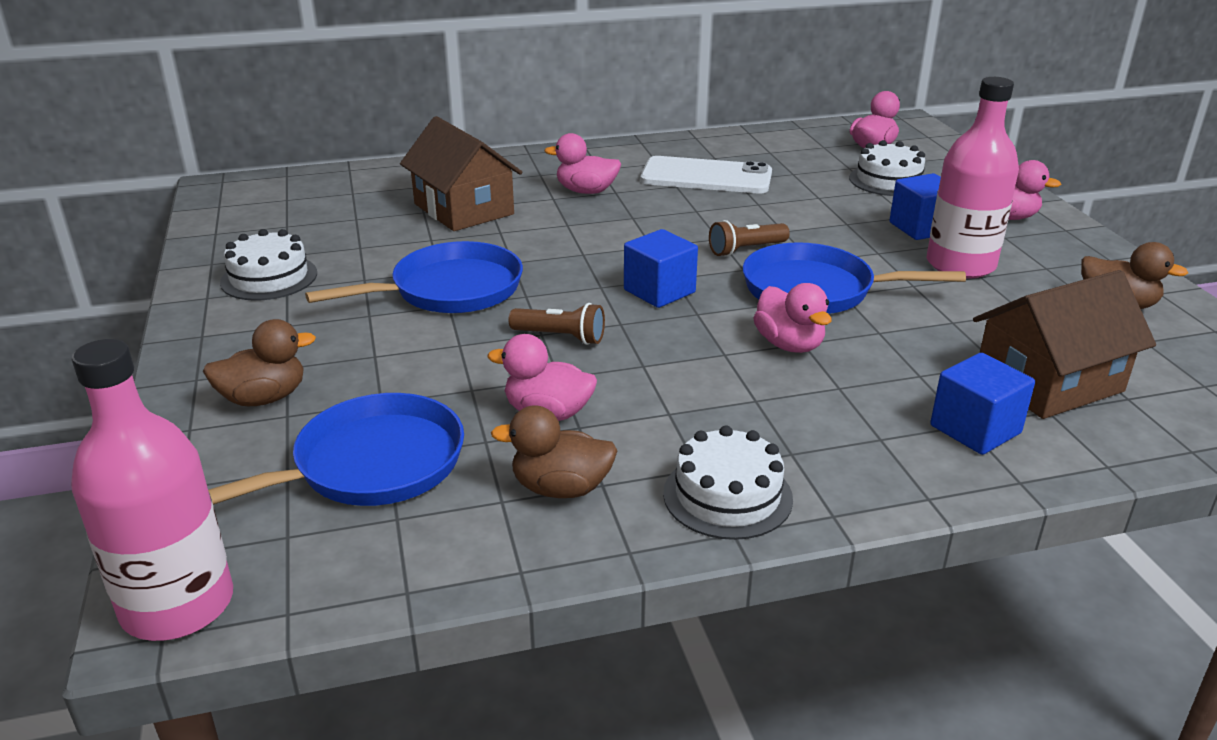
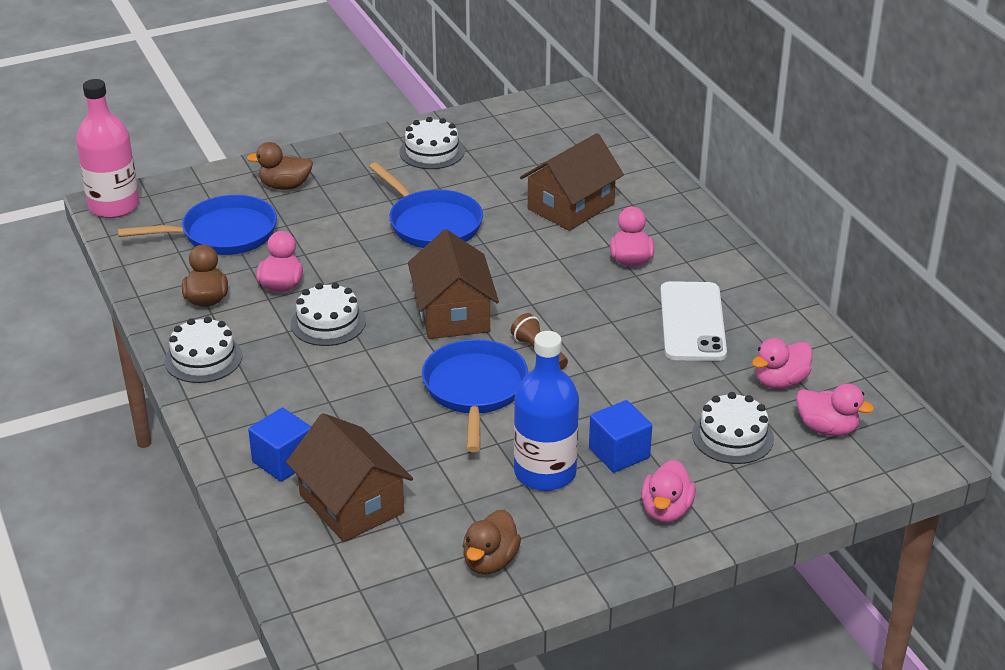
camera: 80 degrees right, 5 degrees up
brown duck [203,319,316,406] -> brown duck turned 120 degrees clockwise [247,142,313,190]
blue pan [208,393,464,506] -> blue pan turned 60 degrees counterclockwise [118,195,277,255]
brown flashlight [508,303,605,345] -> none
blue cube [624,229,698,308] -> brown house [408,229,499,339]
pink duck [753,283,832,353] -> pink duck moved to [752,338,812,389]
pink bottle [927,77,1019,279] -> blue bottle [514,331,579,491]
none -> white cake [291,283,366,346]

